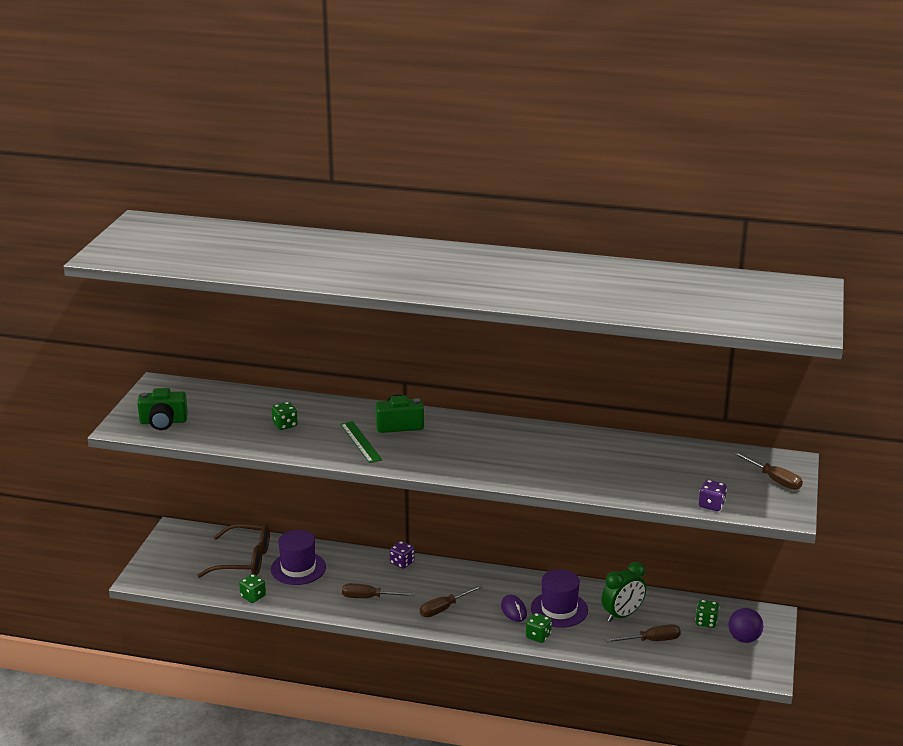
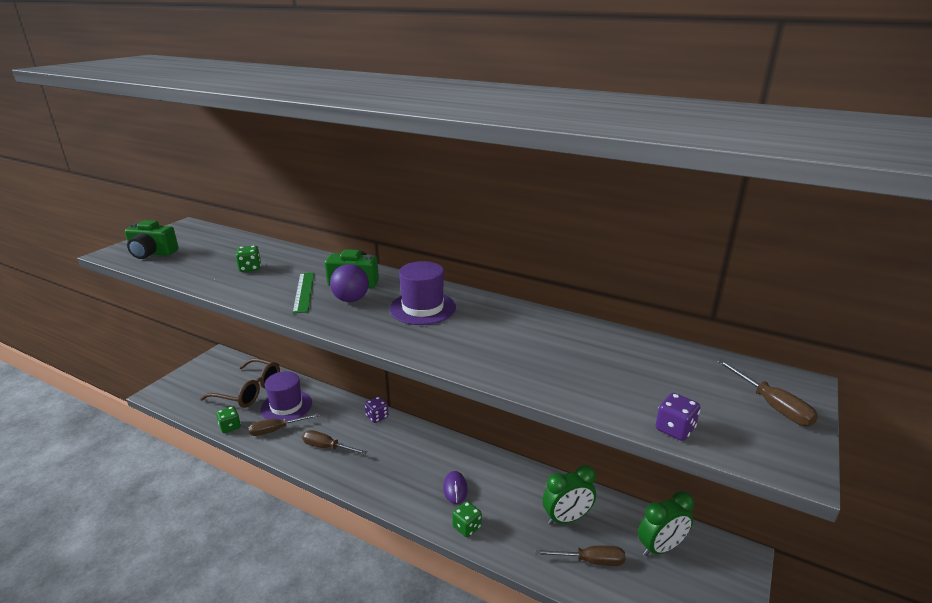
camera: 15 degrees right, 0 degrees up
brown screwdriver [420,585,483,617] -> brown screwdriver moved to [248,413,319,436]
purple hat [531,569,588,628] -> purple hat moved to [389,261,456,325]
green dice [695,599,719,628] -> green clock [638,491,694,556]
purple ball [728,608,764,643] -> purple ball moved to [330,264,369,302]

